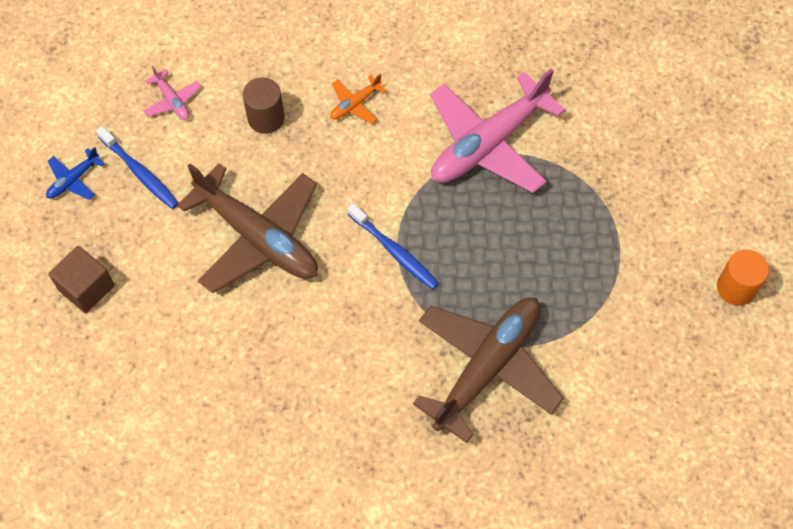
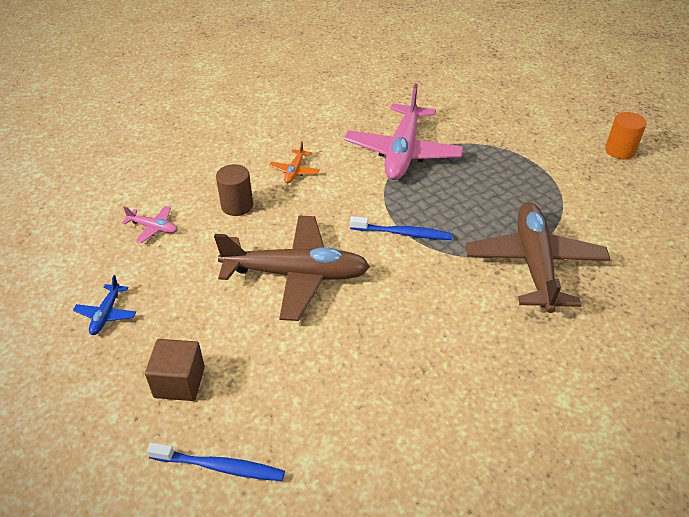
camera: 35 degrees left, 20 degrees down
blue toothbrush [96,126,179,209] -> blue toothbrush moved to [147,443,285,481]

